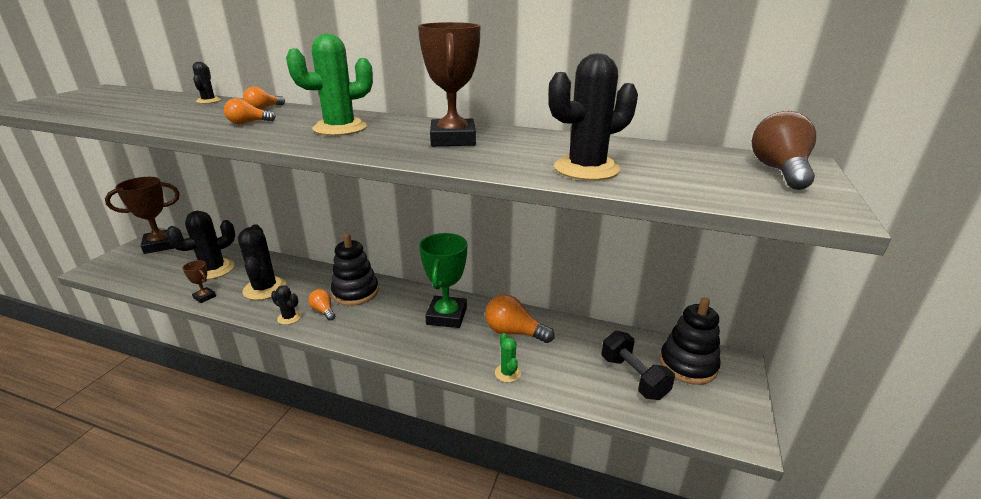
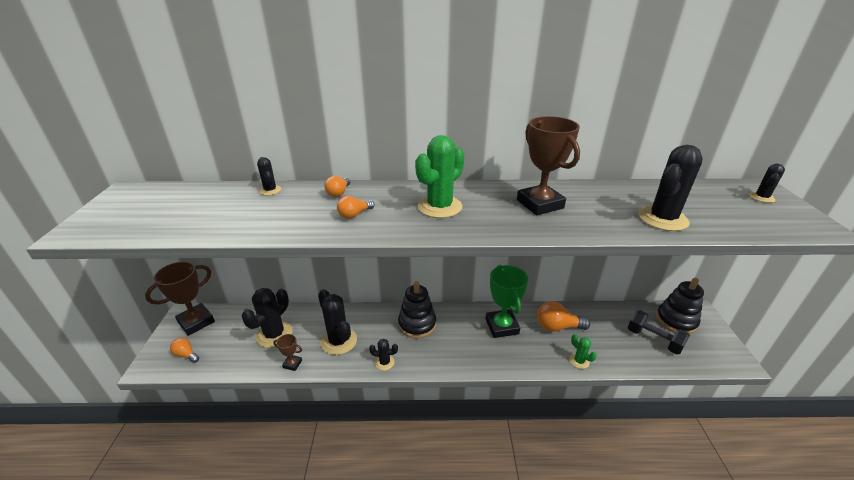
camera: 20 degrees left, 5 degrees up
orange light bulb [308,289,335,321] -> orange light bulb moved to [170,338,199,363]
brown light bulb [752,111,816,190] -> black cactus [749,164,785,203]

